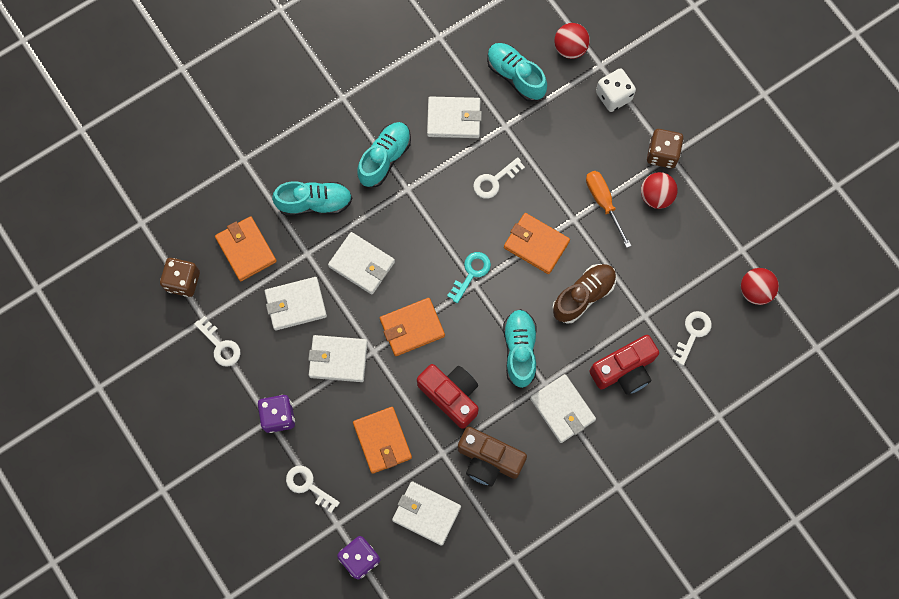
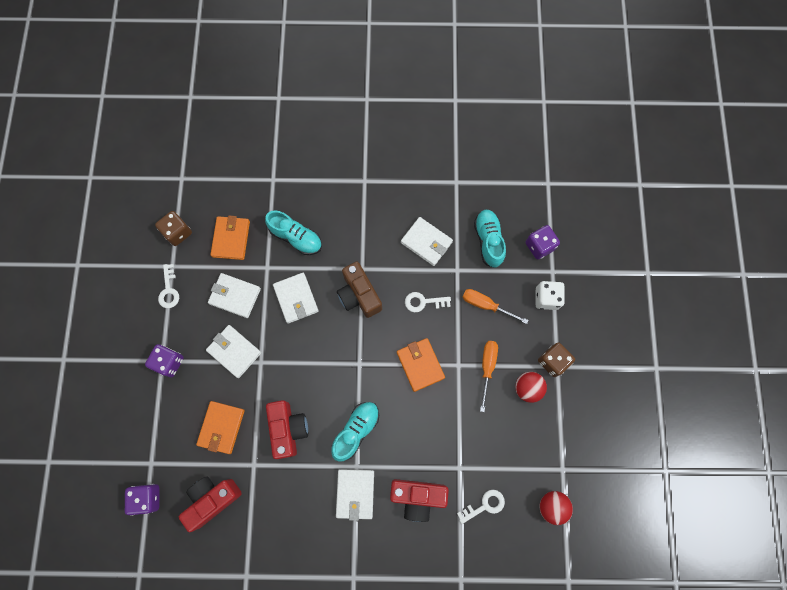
camera: 35 degrees right, 0 degrees up
white key [286,466,340,513] -> none
turquoise shoe [357,122,411,187] -> none
orange wallet [380,298,445,356] -> none
white wallet [392,481,461,546] -> red camera [179,477,242,532]
turquoise key [447,252,491,303] -> none
brown camera [458,427,527,486] -> brown camera moved to [337,262,382,318]
brown shoe [552,264,616,324] -> none
red ball [554,23,590,59] -> purple dice [526,225,560,260]
none -> orange screwdriver [463,289,529,324]

